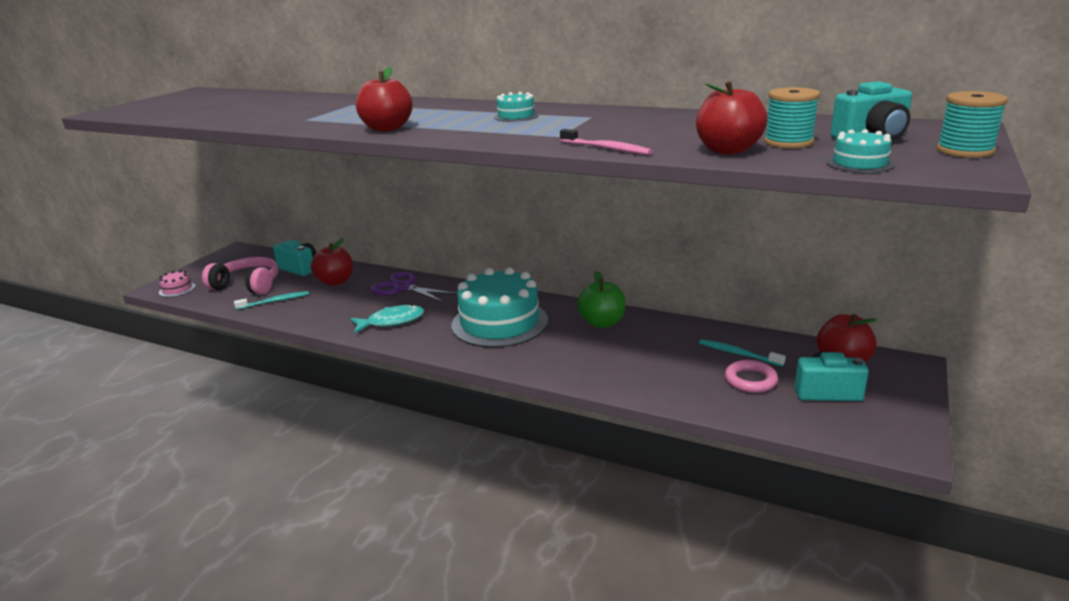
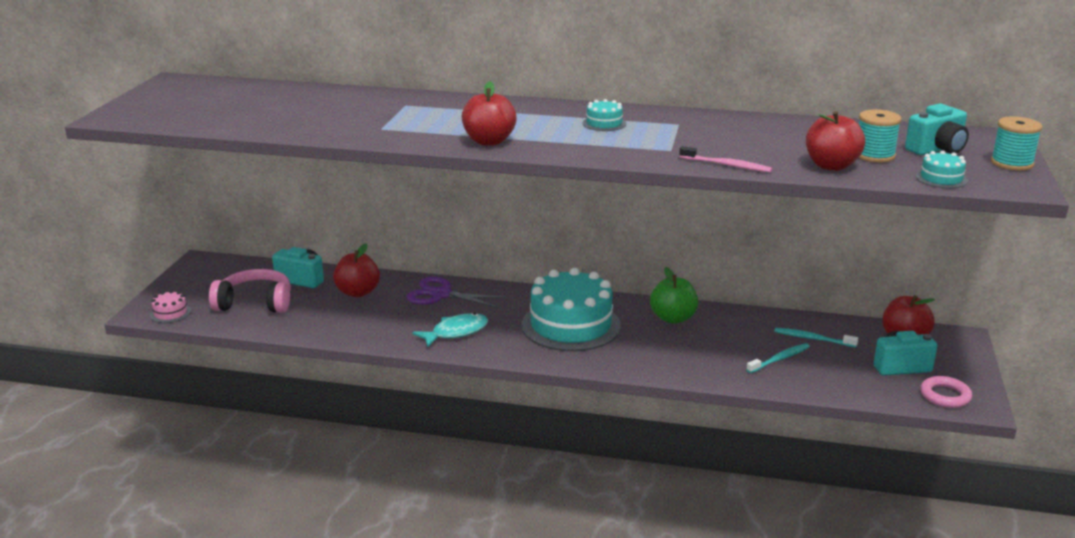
camera: 15 degrees left, 0 degrees up
turquoise toothbrush [234,291,309,310] -> turquoise toothbrush moved to [746,343,810,373]
pink ring [725,360,778,393] -> pink ring moved to [920,376,972,408]

